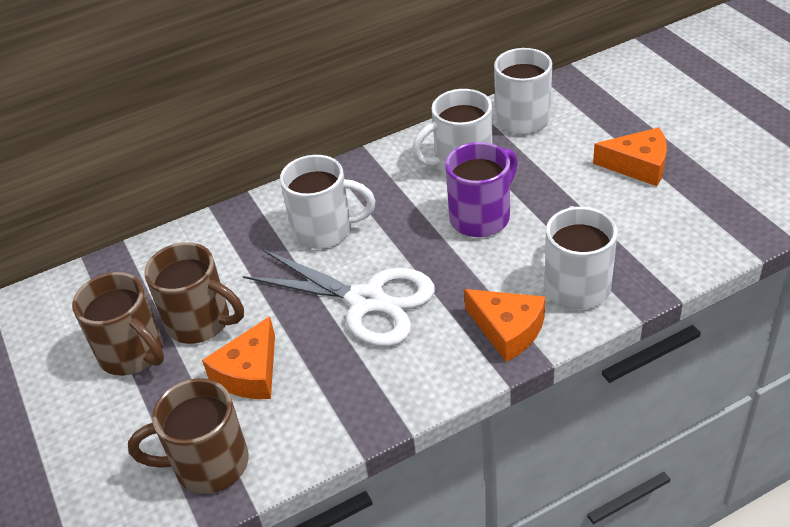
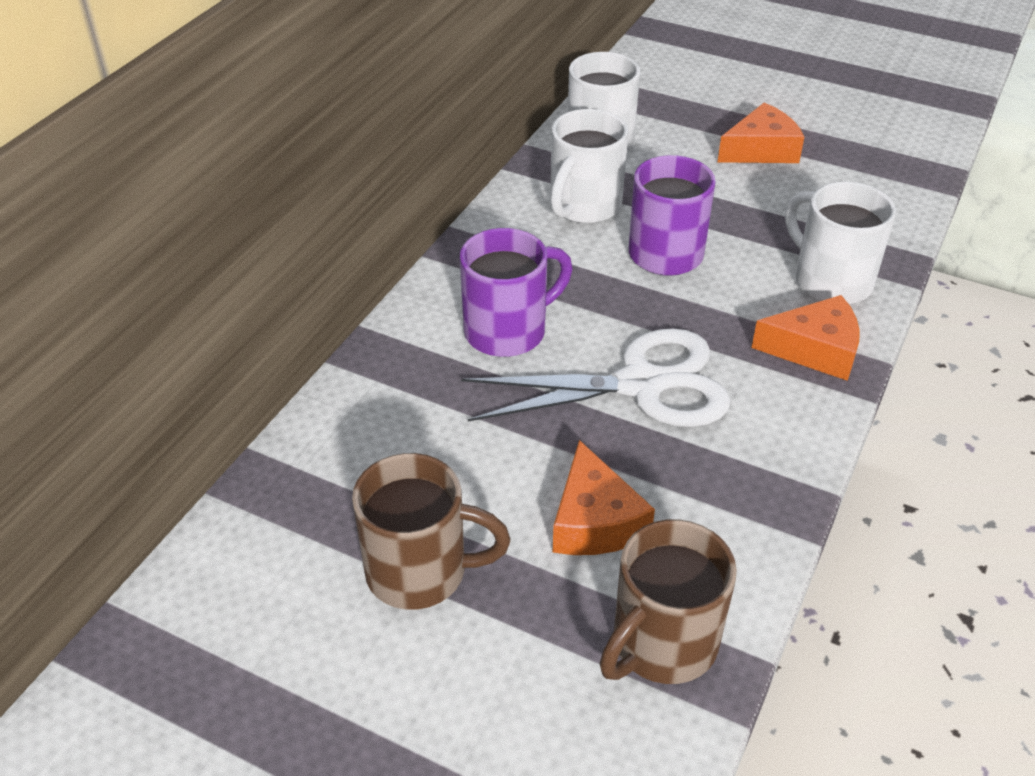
camera: 40 degrees left, 0 degrees up
brown mug [144,242,244,344] -> none
white mug [280,155,375,249] -> purple mug [460,228,573,357]

